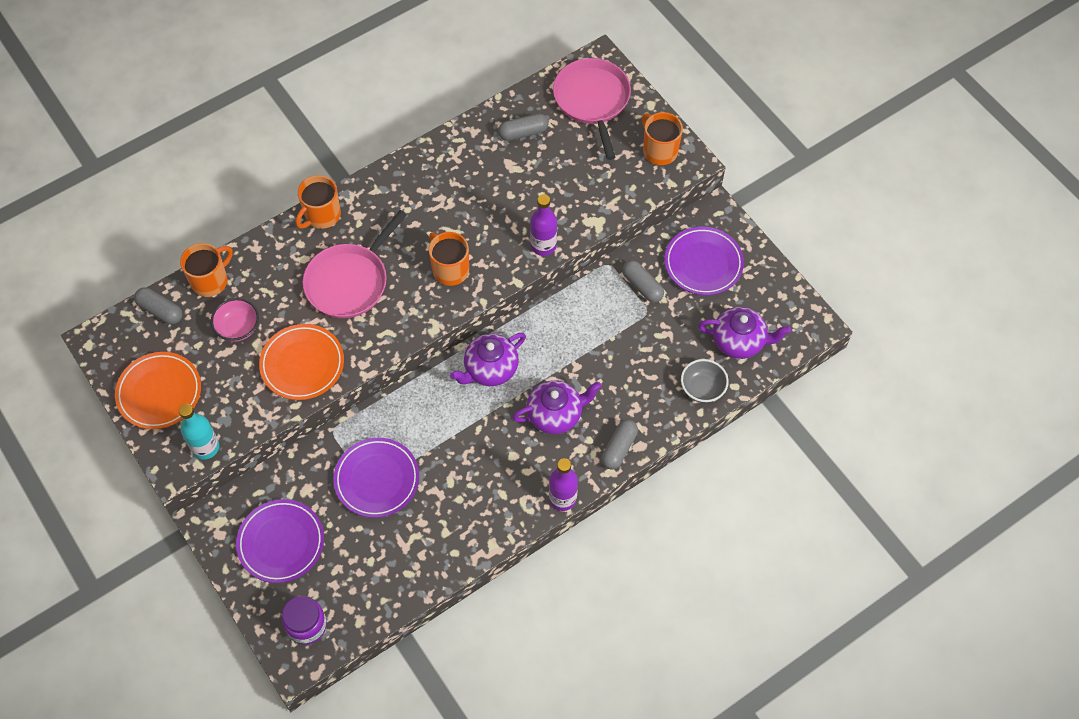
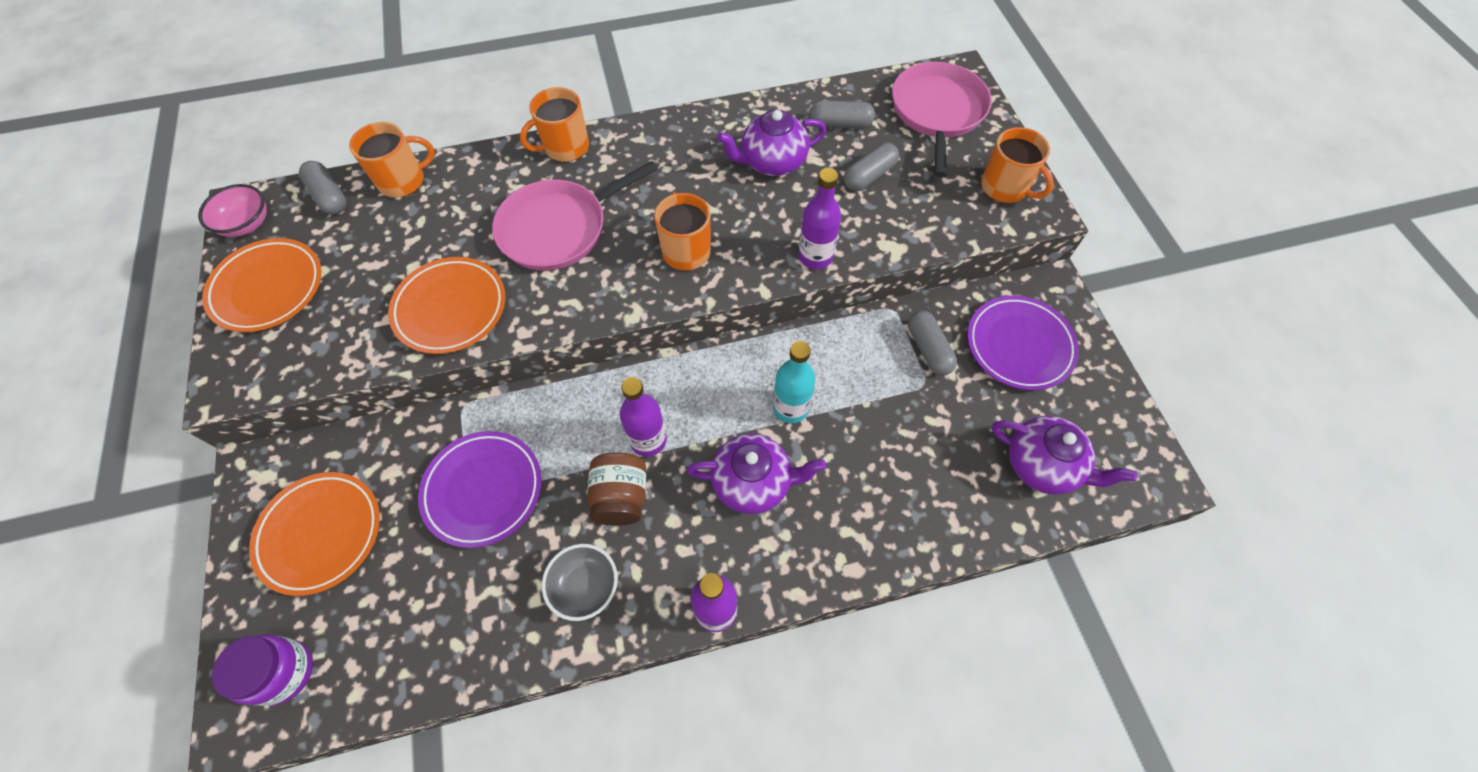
camera: 20 degrees right, 0 degrees up
turquoise bottle [179,404,219,460] -> turquoise bottle moved to [773,341,816,423]
pink bowl [211,298,259,342] -> pink bowl moved to [198,184,267,237]
purple plate [236,499,324,583] -> orange plate [249,472,380,596]
purple teapot [450,333,526,386] -> purple teapot moved to [717,110,826,176]
grey capsule [601,419,638,470] -> grey capsule moved to [844,143,899,191]
orange mug [642,112,683,165] -> orange mug turned 150 degrees clockwise [981,127,1054,203]
grey bowl [681,359,729,403] -> grey bowl moved to [542,544,618,621]
none -> brown jar [587,452,646,526]
none -> purple bottle [620,377,667,456]

